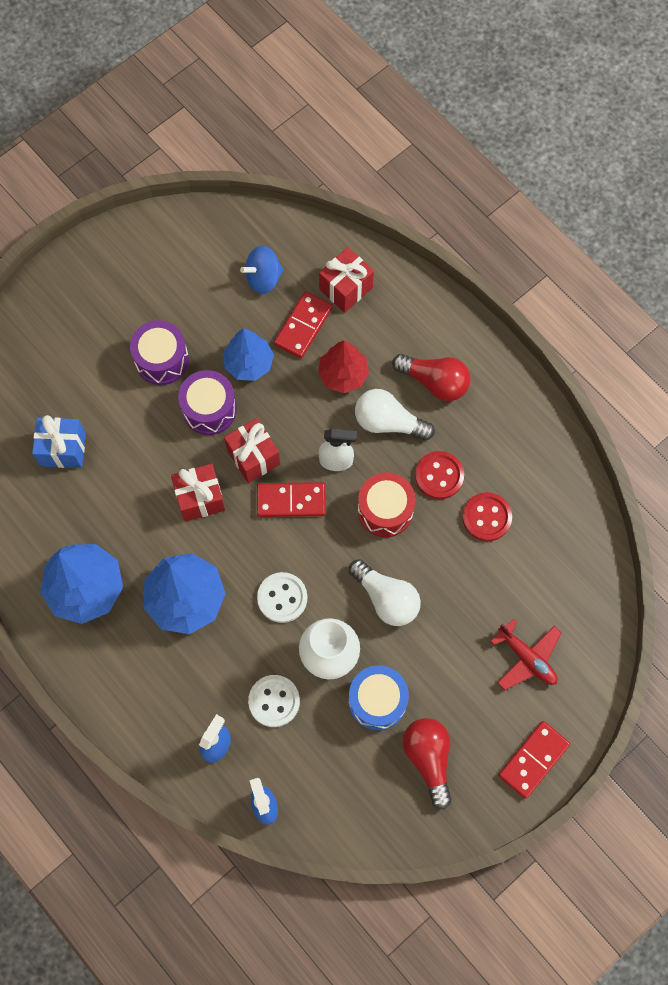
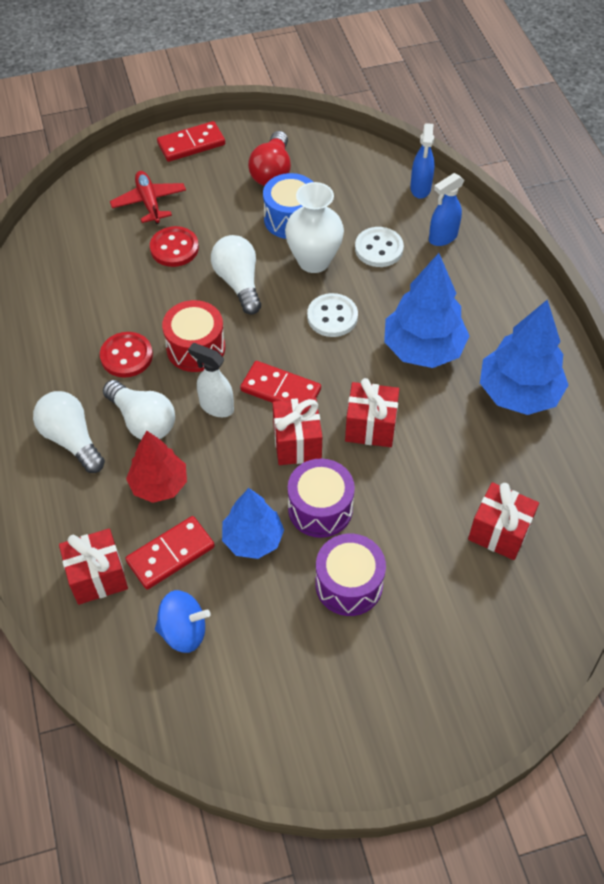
camera: 155 degrees left, 15 degrees down
blue gift [32,415,86,468] -> red gift [468,482,539,560]
red light bulb [392,354,470,401] -> white light bulb [33,391,105,473]
red button [462,492,512,541] -> red button moved to [150,226,199,267]

